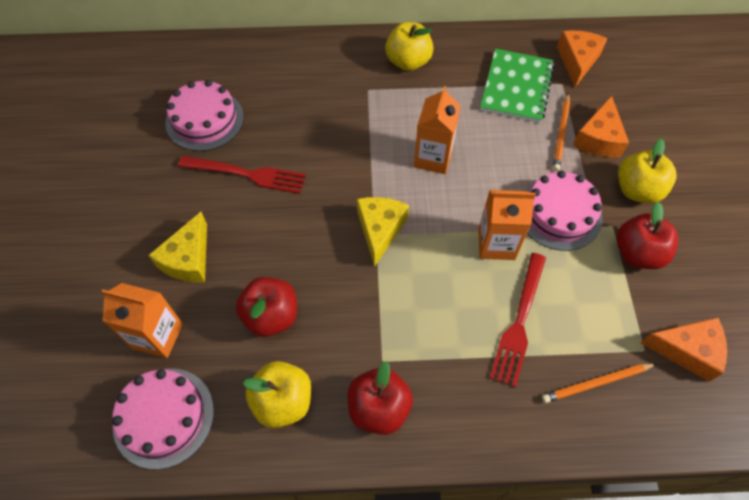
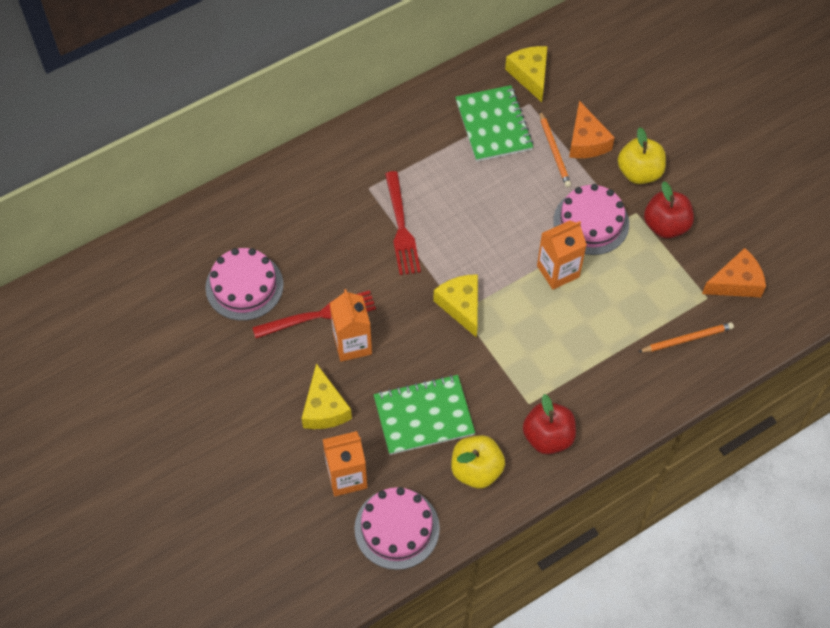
camera: 30 degrees left, 0 degrees up
red apple [236,277,297,337] -> green notebook [374,375,475,455]
yellow apple [385,22,434,71] -> none
orange carton [414,86,460,174] -> orange carton moved to [330,289,372,362]
red fork [490,253,546,388] -> red fork moved to [385,171,421,275]
orange pencil [542,363,657,403] -> orange pencil turned 150 degrees counterclockwise [638,322,734,352]
orange cheese [557,31,608,87] -> yellow cheese [505,46,547,102]

